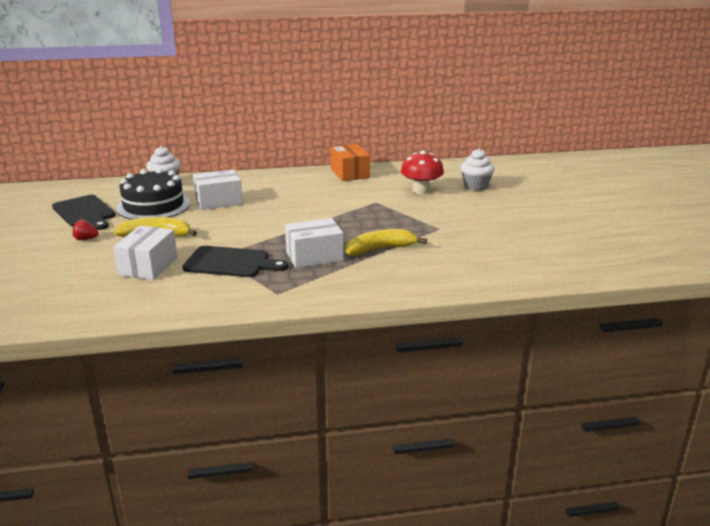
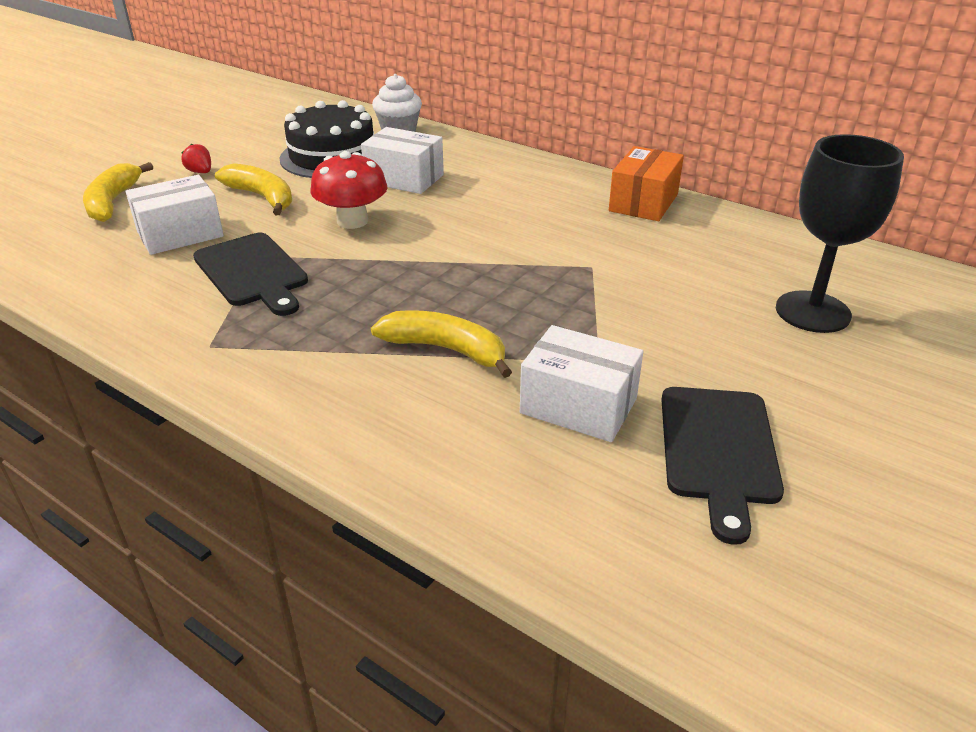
camera: 45 degrees right, 10 degrees up
black cutting board [52,195,116,230] -> black cutting board moved to [661,387,784,545]
white box [285,218,344,268] -> white box moved to [520,325,643,442]
red mushroom [401,151,444,194] -> red mushroom moved to [310,151,388,229]
white cupcake [460,148,495,191] -> black goblet [776,134,904,333]
none -> yellow banana [83,162,153,222]

